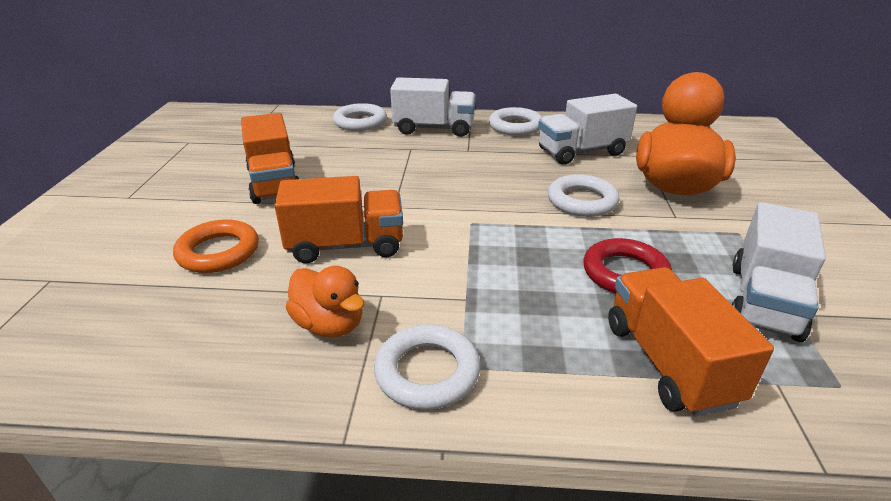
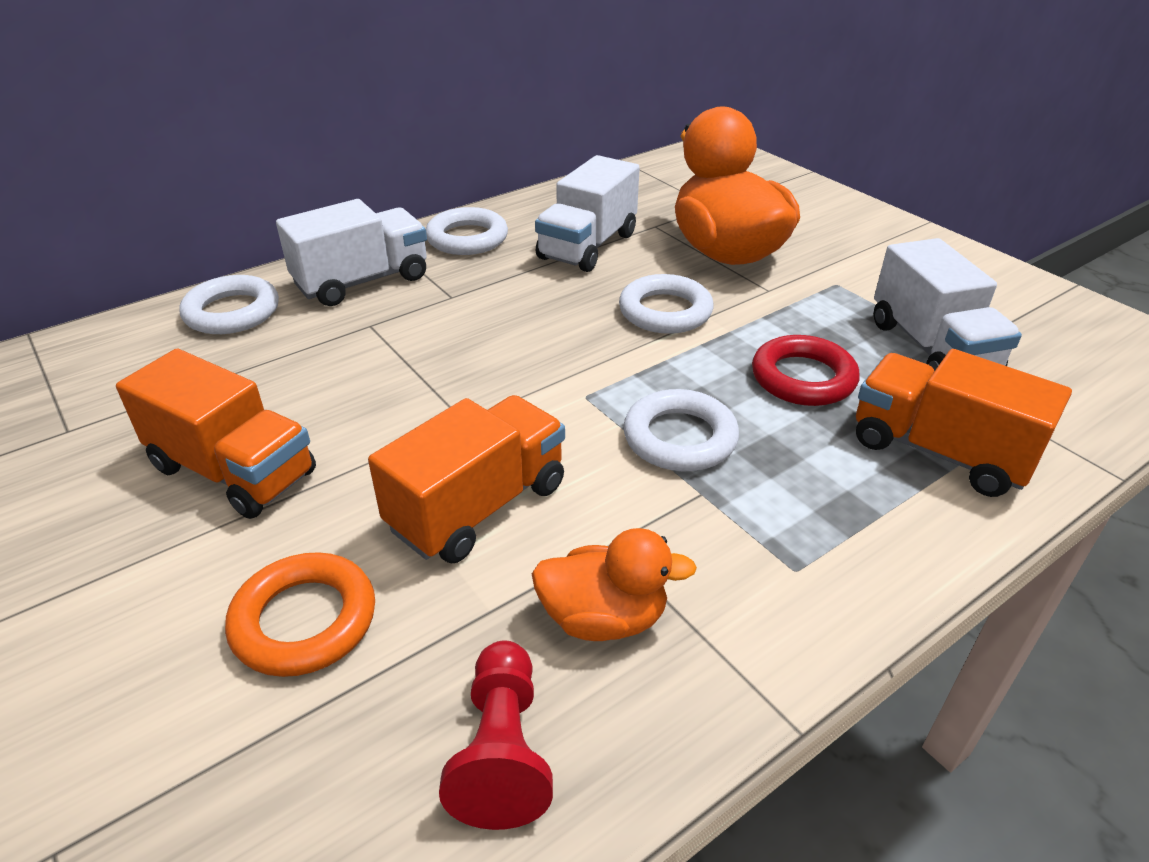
camera: 40 degrees left, 5 degrees up
white ring [374,324,480,410] -> white ring moved to [623,389,739,471]
none -> red pawn [439,641,553,830]

